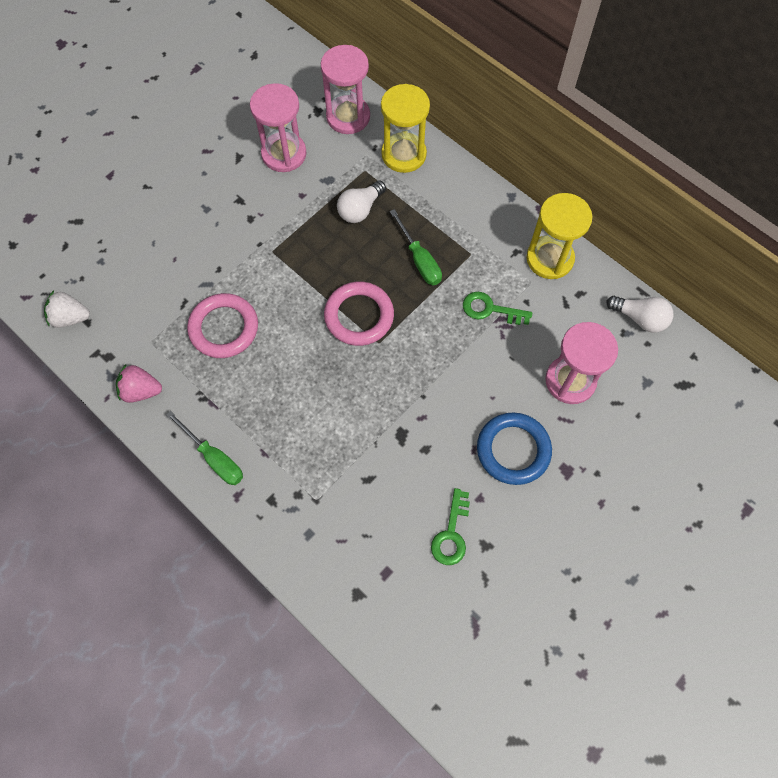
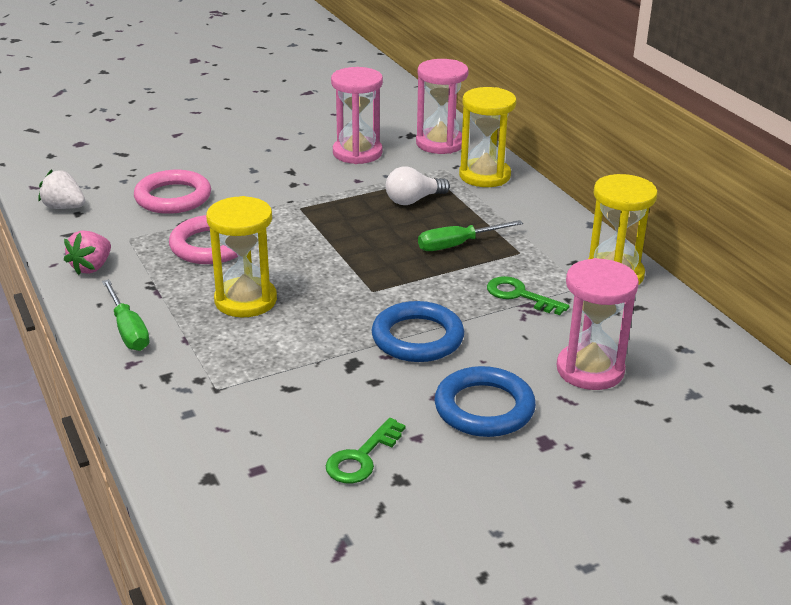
camera: 20 degrees right, 35 degrees down
pink strawberry [116,364,162,403] -> pink strawberry turned 90 degrees counterclockwise [64,230,111,275]
pink ring [324,281,394,346] -> pink ring moved to [134,170,211,214]
green screwdriver [390,209,442,285] -> green screwdriver turned 75 degrees clockwise [418,220,523,251]
white light bulb [607,296,674,333] -> none
none -> yellow hourglass [206,196,277,317]
none -> blue ring [372,301,464,362]

